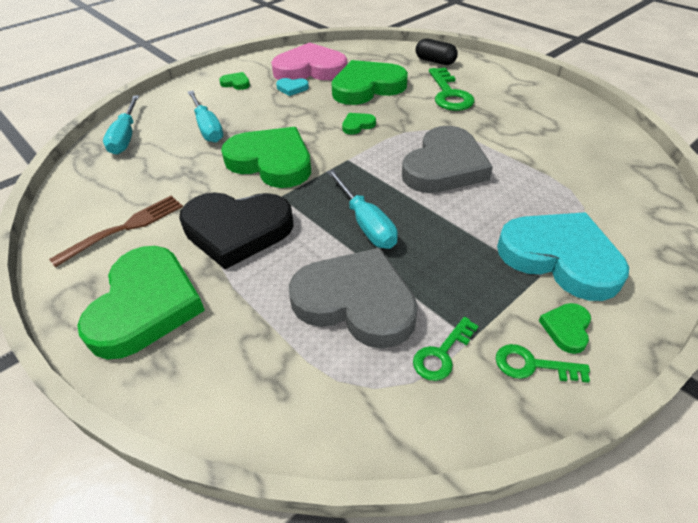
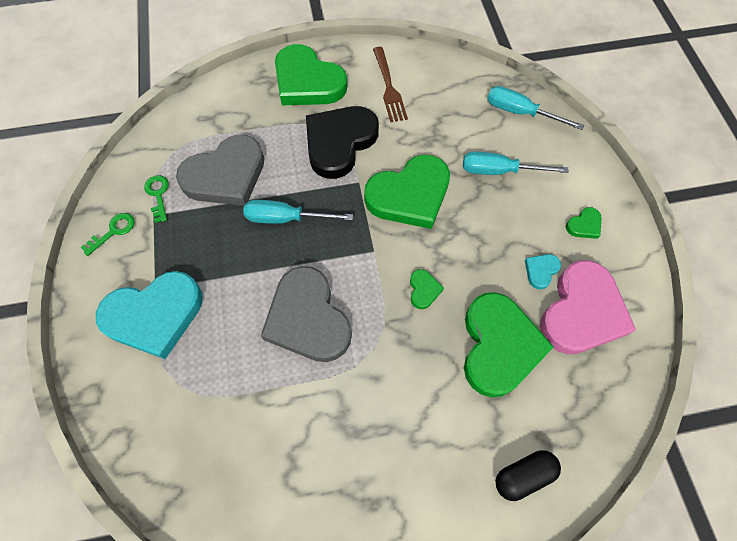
camera: 120 degrees right, 20 degrees up
green key [429,67,474,111] -> none
green heart [539,303,591,354] -> none

